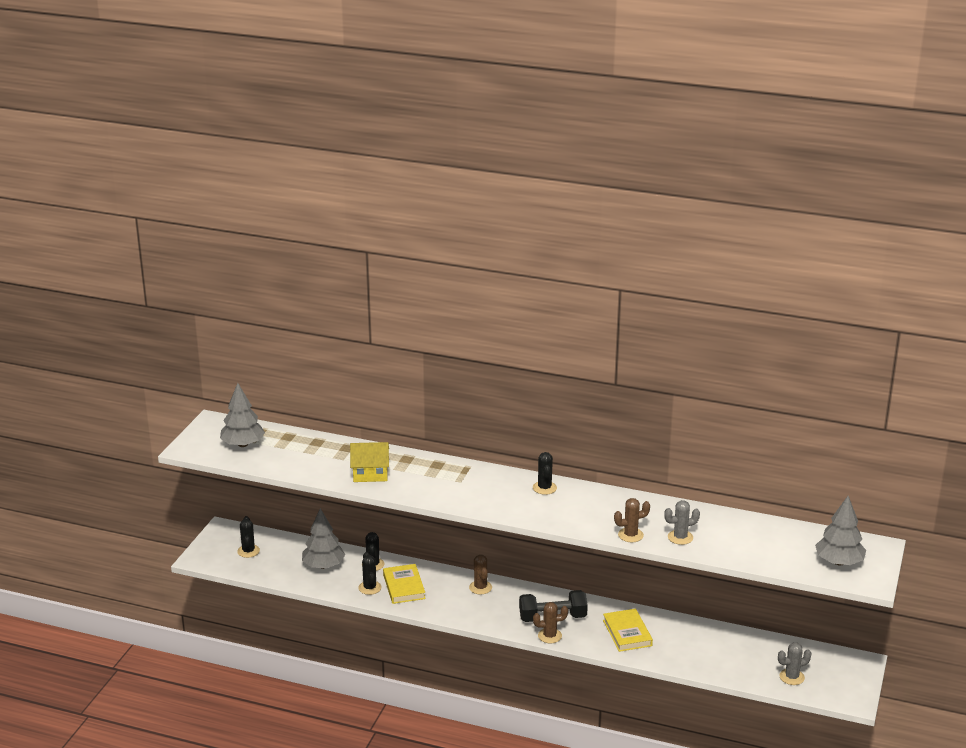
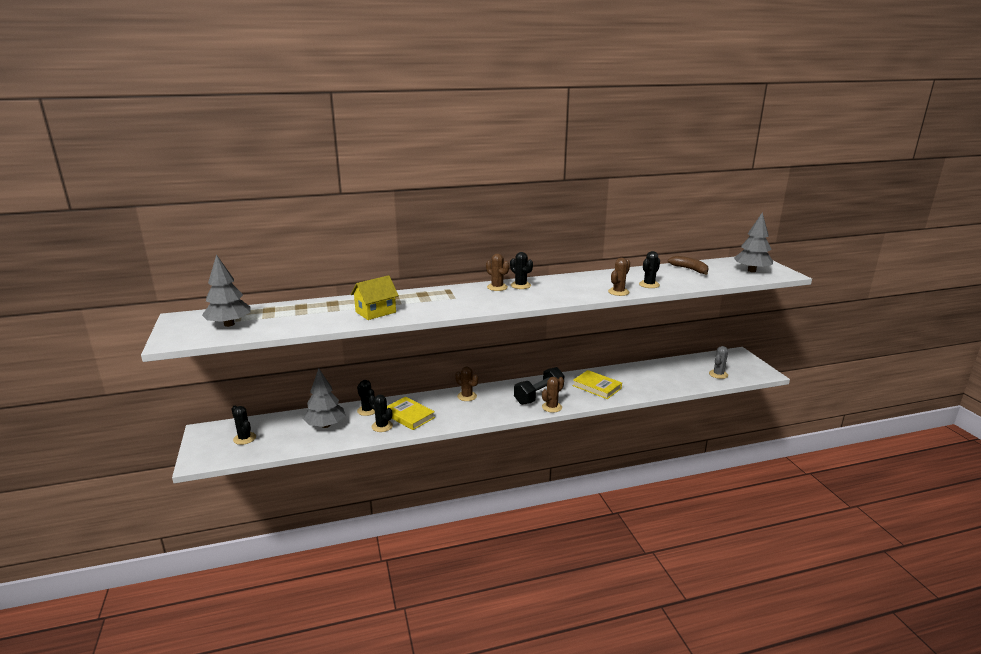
camera: 35 degrees left, 5 degrees down
grey cactus [664,500,700,545] -> black cactus [639,251,660,288]
none -> brown cactus [486,254,509,291]
none -> brown banana [668,256,709,275]

